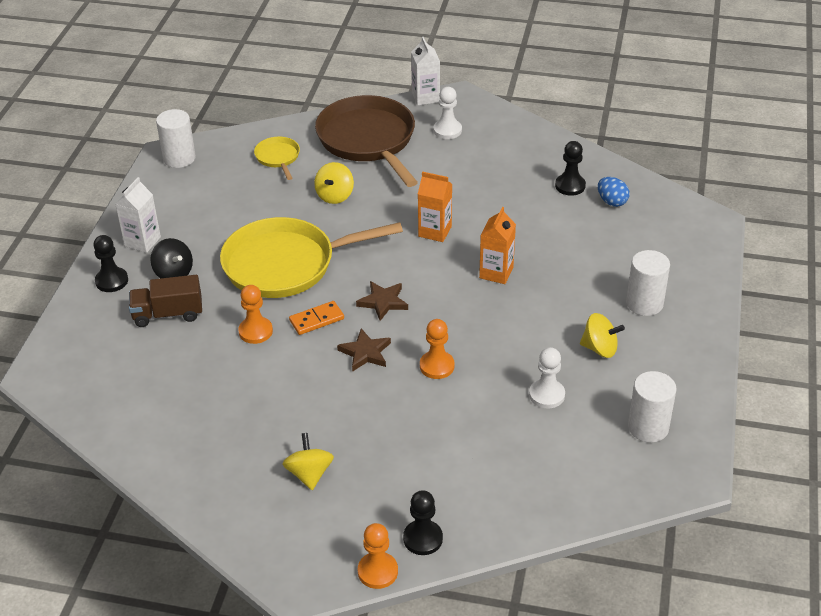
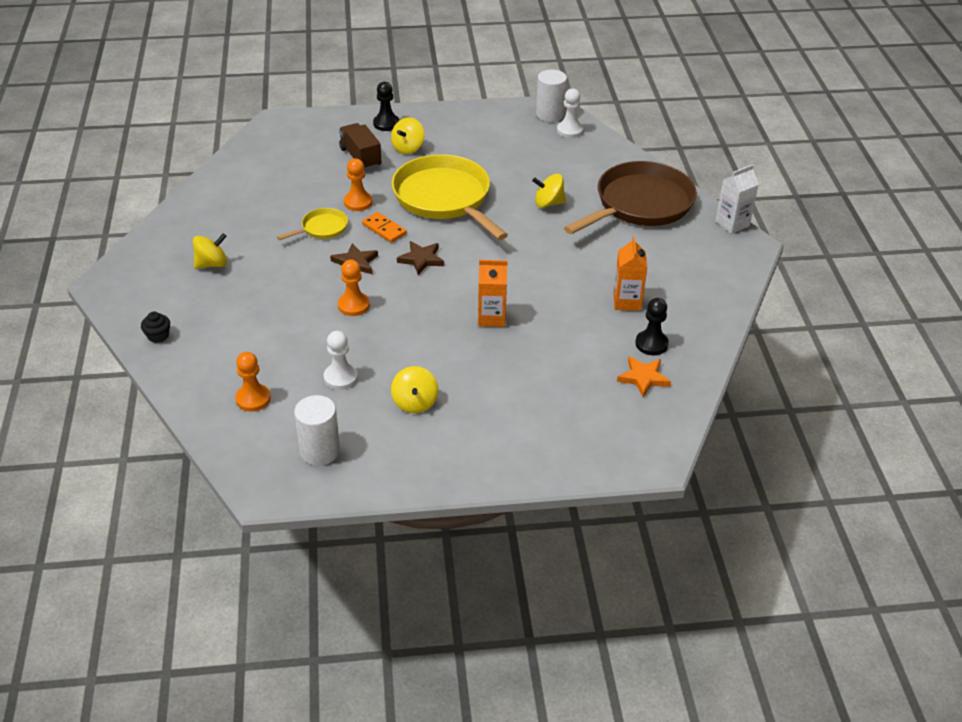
camera: 70 degrees right, 0 degrees up
white carton [115,177,161,253] -> none
black spinning top [150,238,193,278] -> yellow spinning top [391,117,424,154]
yellow pan [254,137,300,180] -> yellow pan moved to [277,208,348,240]
orange pawn [358,523,398,589] -> orange pawn moved to [235,352,271,412]
black pawn [403,490,443,555] -> black cupcake [141,312,170,343]
orange carton [418,171,452,242] -> orange carton moved to [613,237,647,311]
white pawn [433,87,462,139] -> white pawn moved to [557,88,583,138]
blue egg [598,177,629,207] -> orange star [617,356,671,397]
white cylinder [626,250,670,316] -> none

